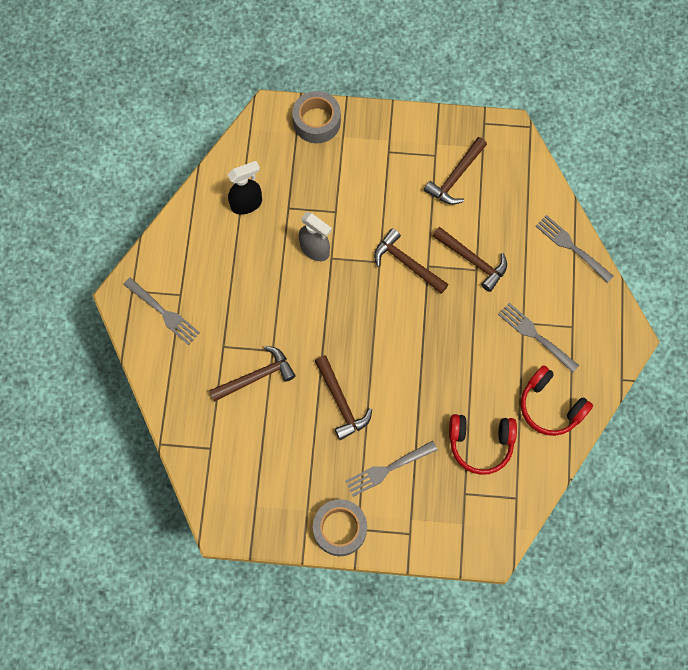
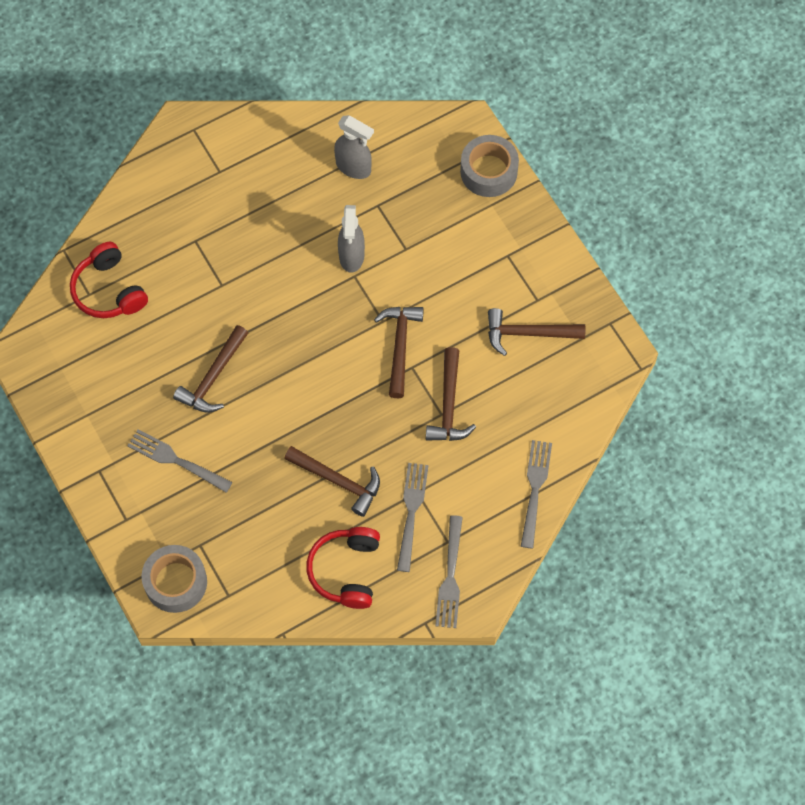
camera: 55 degrees right, 5 degrees down
grey fork [123,277,200,345] -> grey fork moved to [435,515,463,628]
brown hammer [209,346,296,402] -> brown hammer moved to [284,446,380,517]
black spray bottle [228,161,262,215] -> grey spray bottle [334,115,374,179]
grey tape [313,499,367,556] -> grey tape moved to [142,545,207,613]
red headphones [449,414,517,475] -> red headphones moved to [70,242,148,318]

